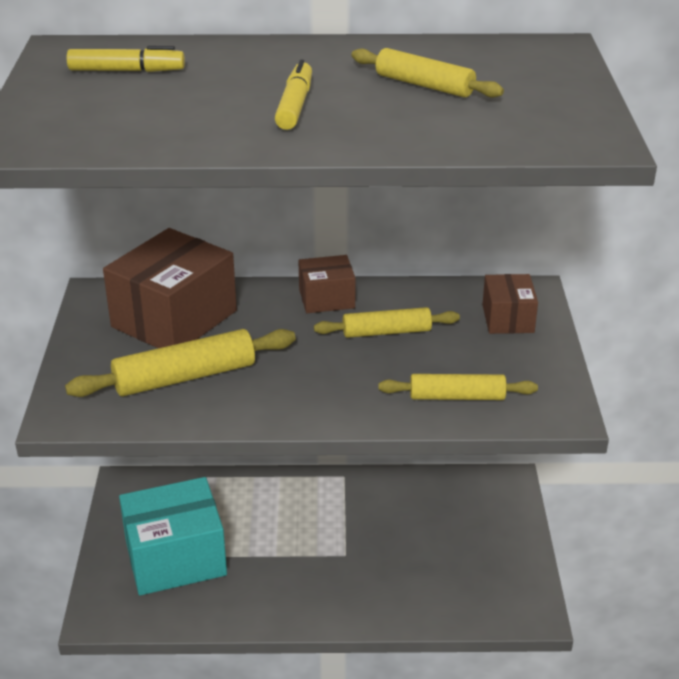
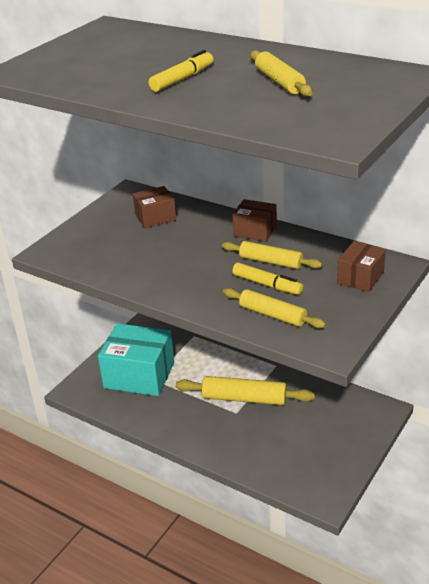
camera: 35 degrees right, 0 degrees up
yellow rolling pin [65,329,296,397] -> yellow rolling pin moved to [175,376,315,405]
yellow marker [67,46,185,72] -> yellow marker moved to [232,263,303,295]
brown box [103,228,237,348] -> brown box [133,186,176,228], size x0.53

